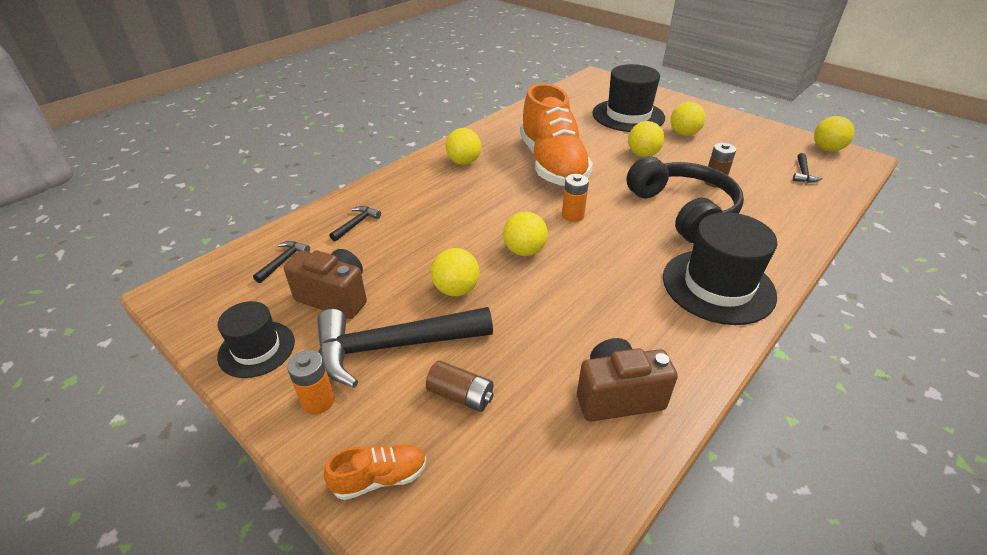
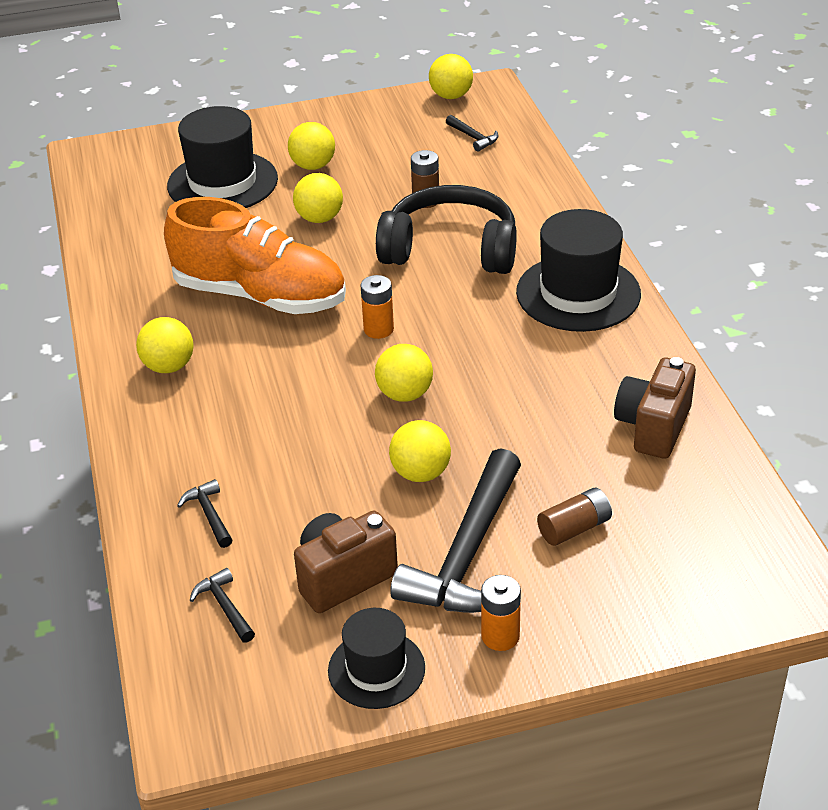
camera: 55 degrees left, 0 degrees up
orange shoe [324,445,427,500] -> none

